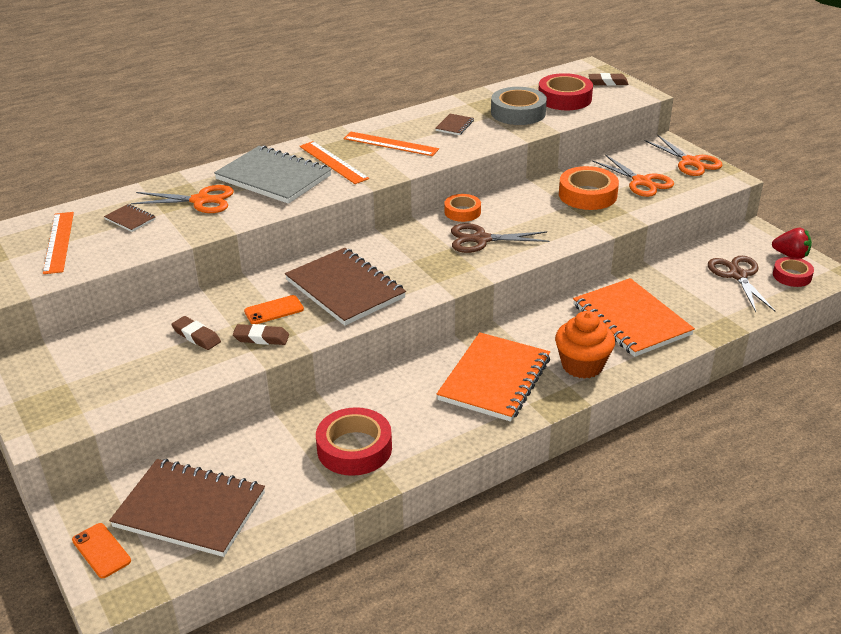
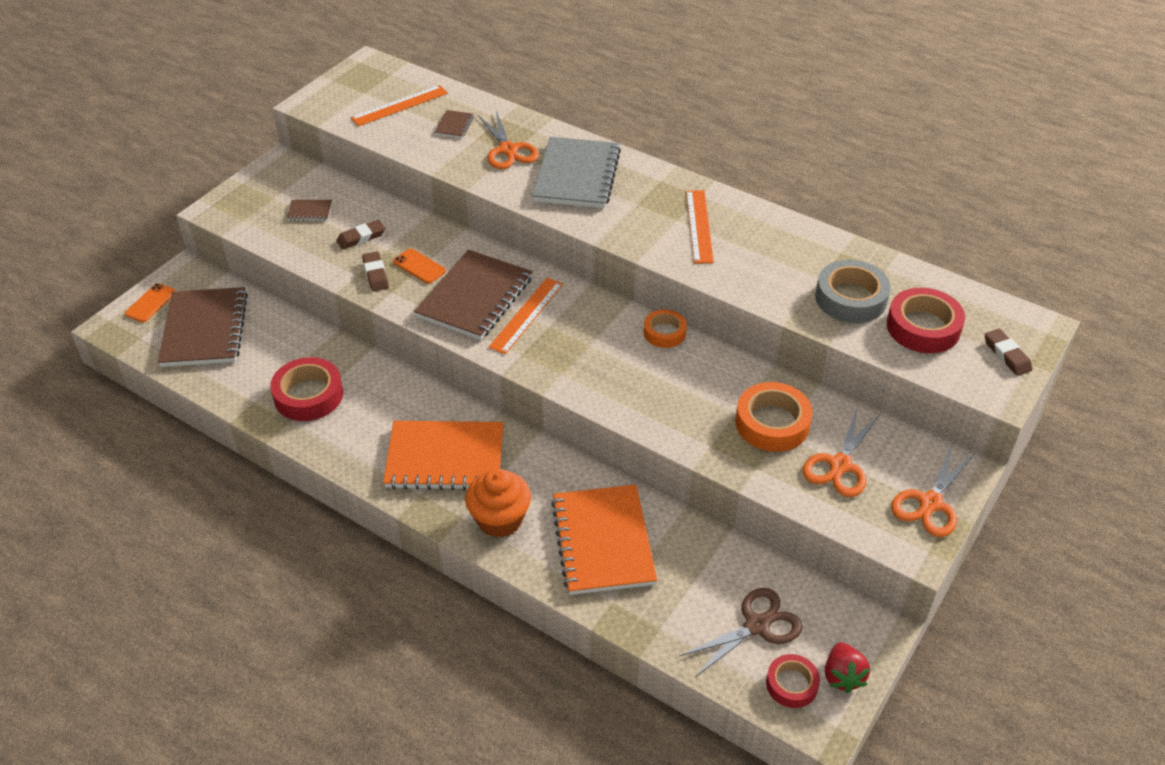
camera: 65 degrees right, 10 degrees up
brown eraser [172,316,221,350] -> brown eraser turned 45 degrees clockwise [336,220,385,250]
orange ruler [300,141,369,184] -> orange ruler moved to [489,278,563,354]
brown notebook [435,114,474,135] -> brown notebook moved to [287,200,332,221]
brown scissors [451,223,550,253] -> none
orange notebook [573,278,695,357] -> orange notebook turned 45 degrees counterclockwise [551,485,657,595]

